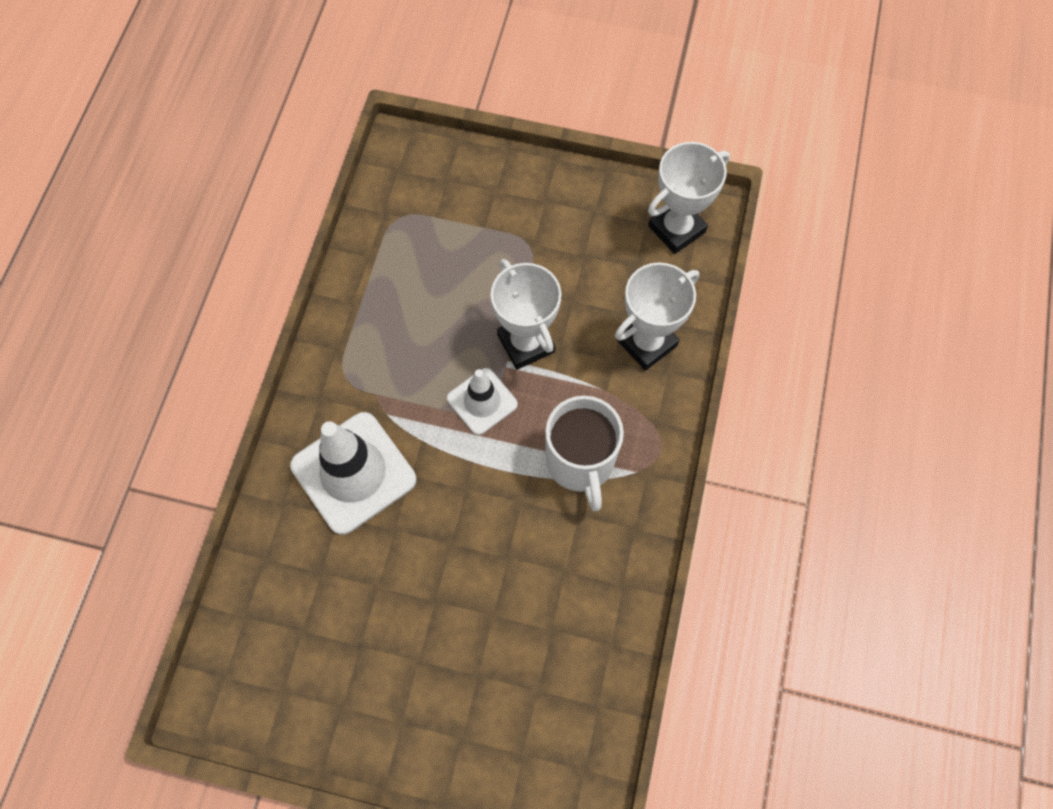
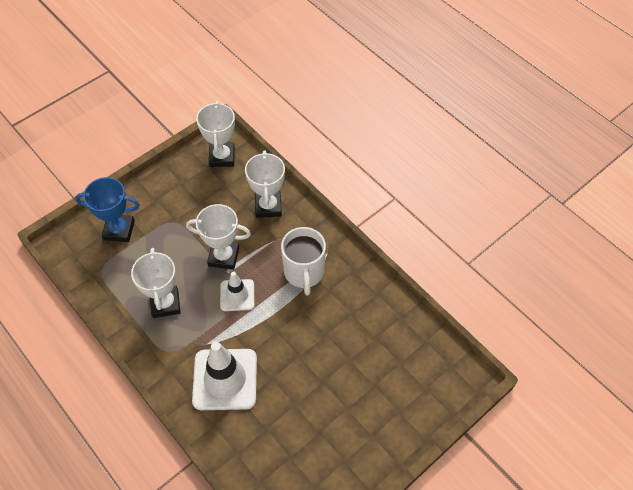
camera: 55 degrees left, 10 degrees down
white mug [545,396,624,511] -> white mug turned 60 degrees clockwise [281,227,326,295]
none -> blue trophy [75,177,139,242]
none -> white trophy [131,248,181,318]

